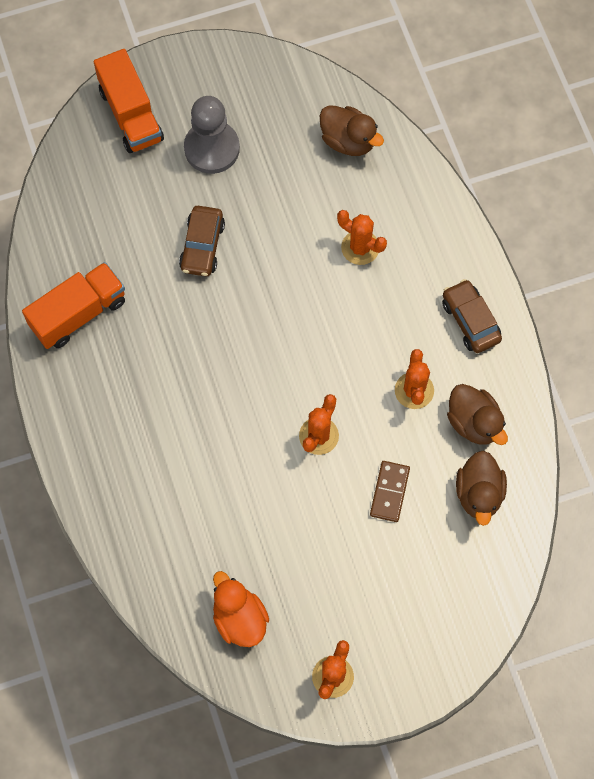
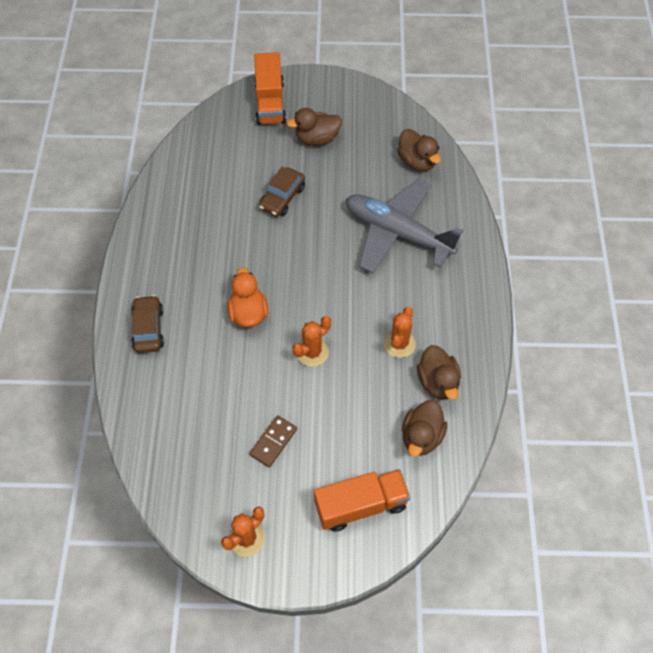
camera: 20 degrees right, 10 degrees down
orange truck [22,262,125,349] -> orange truck moved to [314,469,410,531]
grey pawn [184,96,240,174] -> brown duck [286,108,342,146]
orange duck [213,571,269,647] -> orange duck moved to [228,268,268,327]
orange cactus [337,210,387,265] -> grey plane [346,179,463,273]
brown domino [370,461,410,522] -> brown domino moved to [249,415,297,467]
brown car [442,279,502,353] -> brown car moved to [131,295,164,353]

